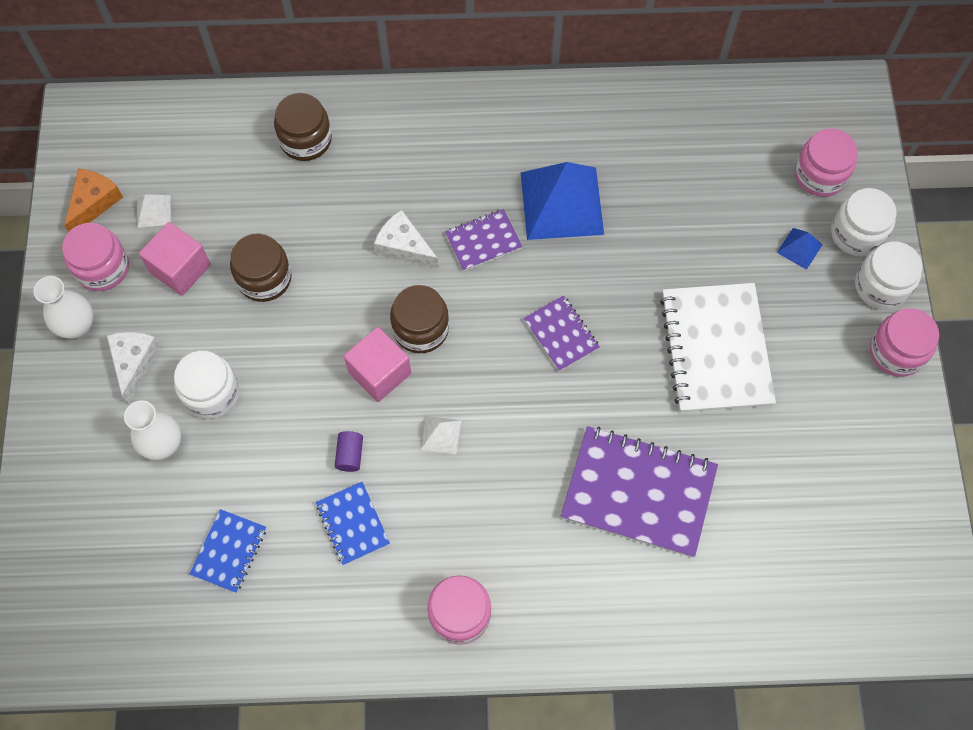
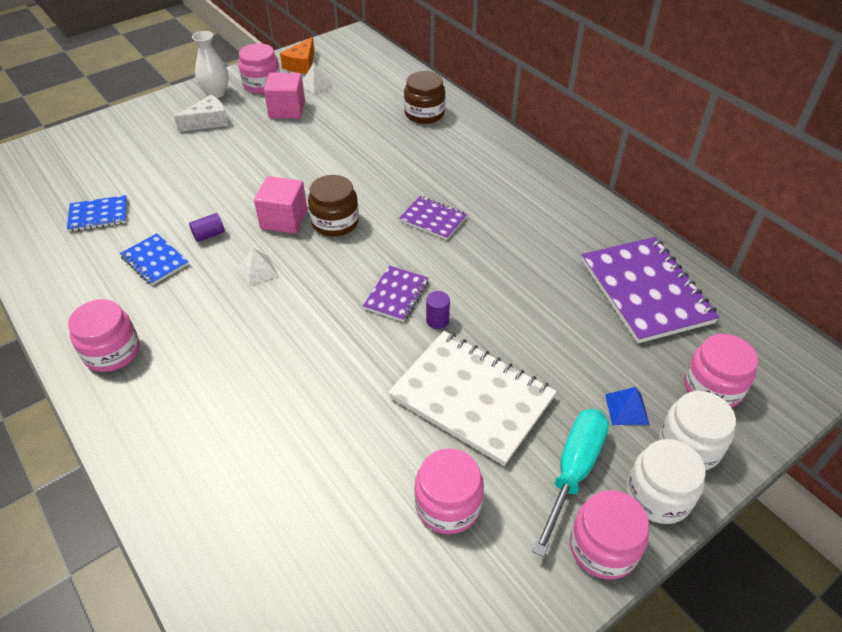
camera: 55 degrees right, 20 degrees down
orange cheese [64,169,123,232] -> orange cheese turned 120 degrees clockwise [280,37,315,74]
white vase [124,400,181,460] -> none
white jar [174,351,239,419] -> none
brown jar [230,233,292,302] -> none
blue notebook [316,482,390,565] -> blue notebook turned 75 degrees counterclockwise [120,233,189,286]
white cheese [374,210,439,268] -> none
blue pyramid [521,162,604,240] -> none
purple notebook [561,426,718,558] -> purple notebook moved to [582,237,720,343]
white notebook [660,283,776,412] -> white notebook turned 75 degrees clockwise [388,331,557,466]
none -> pink jar [414,448,484,534]
none -> purple cylinder [426,291,450,329]
none -> turquoise screwdriver [533,409,609,557]

